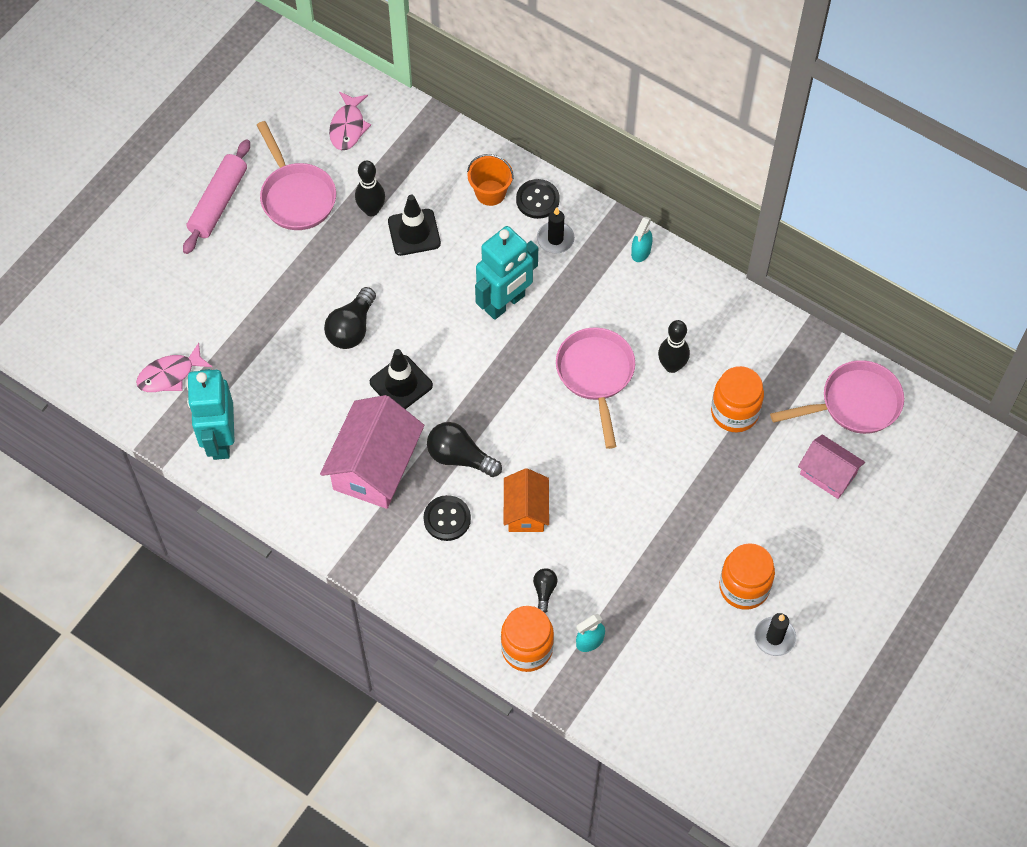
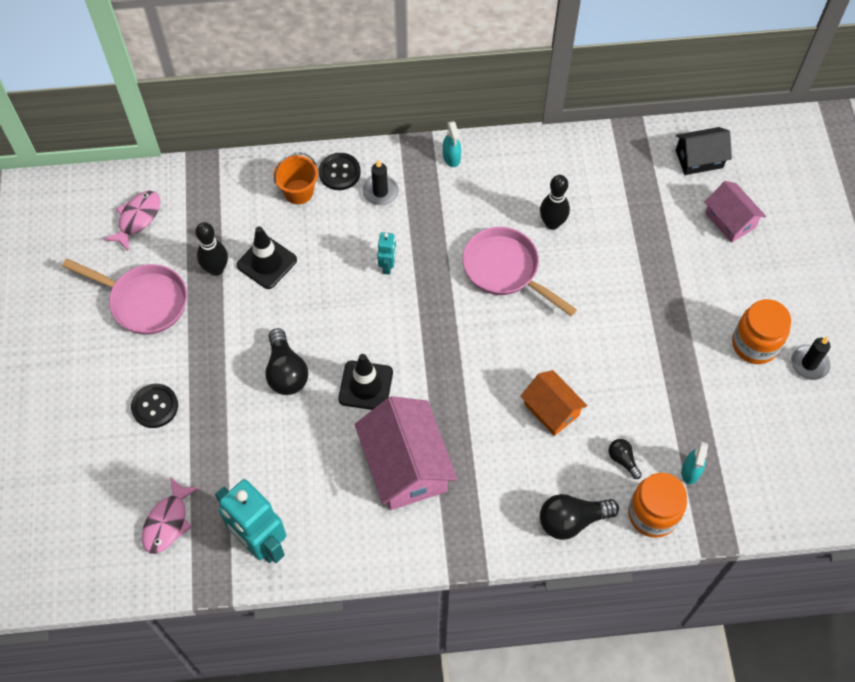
camera: 40 degrees left, 0 degrees up
pink rolling pin [183,139,250,254] -> none
pink fish [329,92,371,150] -> pink fish turned 120 degrees counterclockwise [104,191,160,252]
black button [423,495,471,541] -> black button moved to [131,384,178,428]
black light bulb [427,422,502,477] -> black light bulb moved to [540,494,619,540]
turquoise robot [475,226,538,320] -> turquoise robot [377,232,396,275], size x0.47
orange jar [711,366,764,432] -> none
pink pan [770,360,904,434] -> black house [676,127,732,175]
pink house [798,435,865,499] -> pink house turned 60 degrees clockwise [704,181,766,243]

